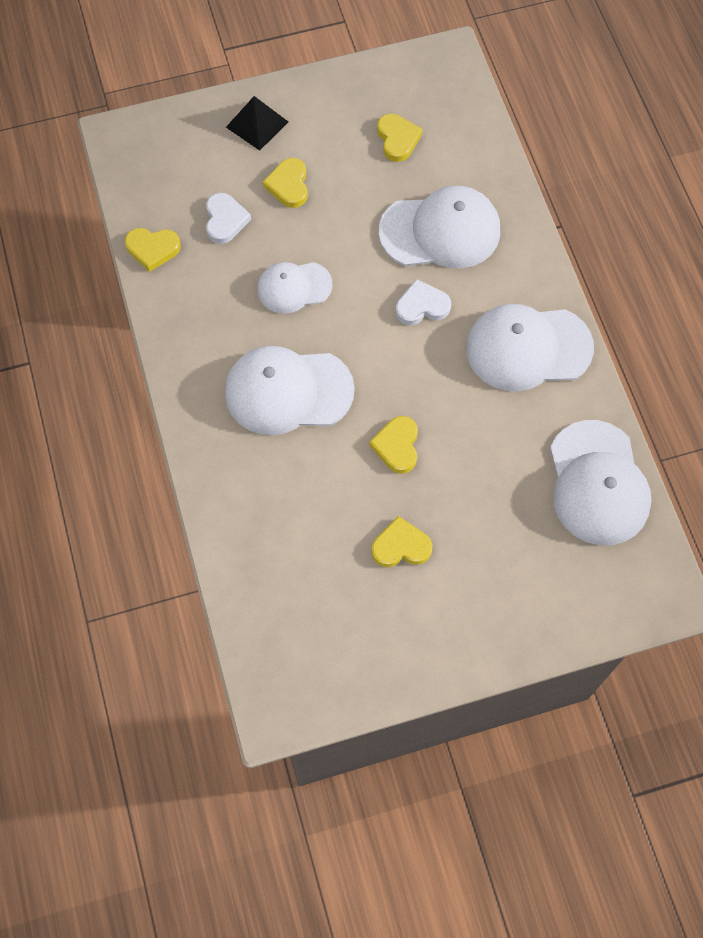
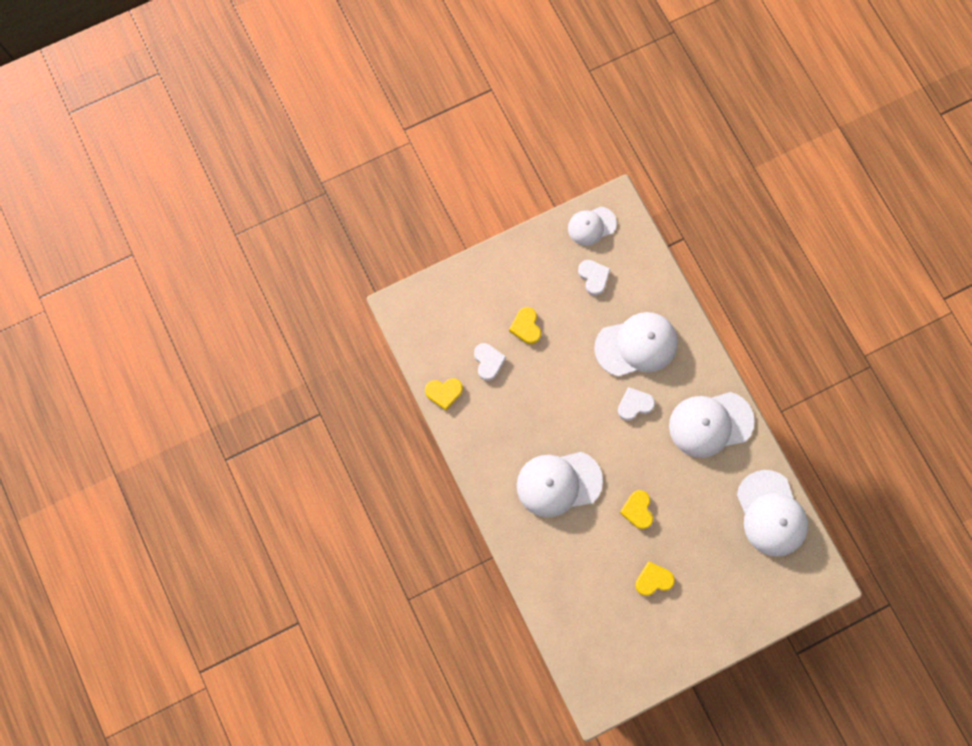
camera: 10 degrees left, 10 degrees up
black pyramid [226,96,288,151] -> none
white cap [257,262,333,314] -> white cap moved to [568,207,617,246]
yellow heart [377,114,423,162] -> white heart [578,260,610,296]

